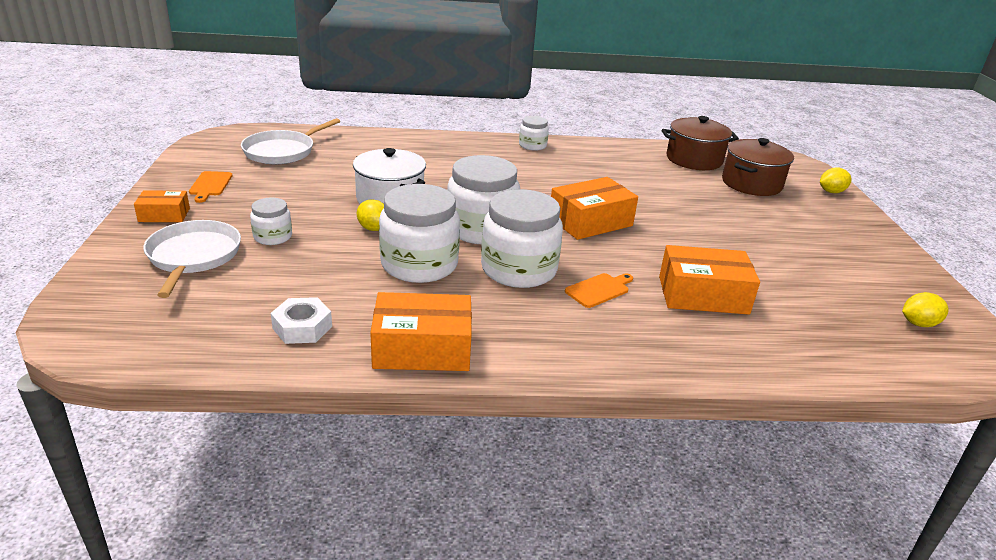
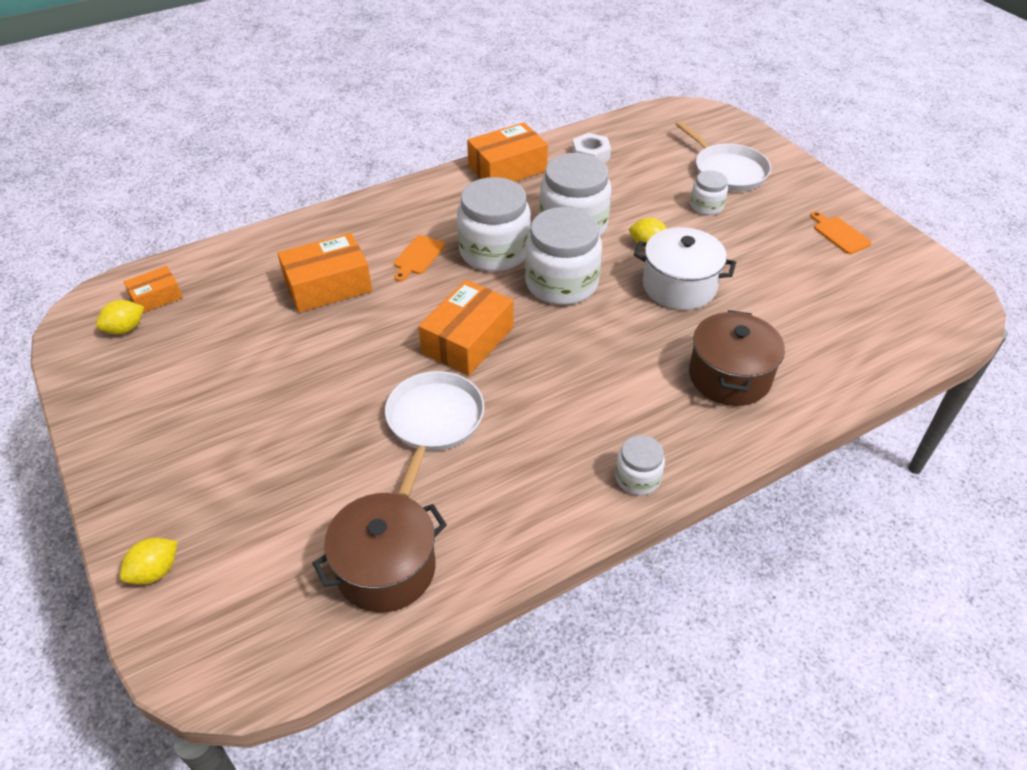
camera: 155 degrees right, 15 degrees up
orange box [134,190,190,222] -> orange box moved to [124,266,183,313]
white pan [241,118,340,164] -> white pan moved to [385,371,484,498]
brown pot [722,138,794,196] -> brown pot moved to [689,310,785,406]

